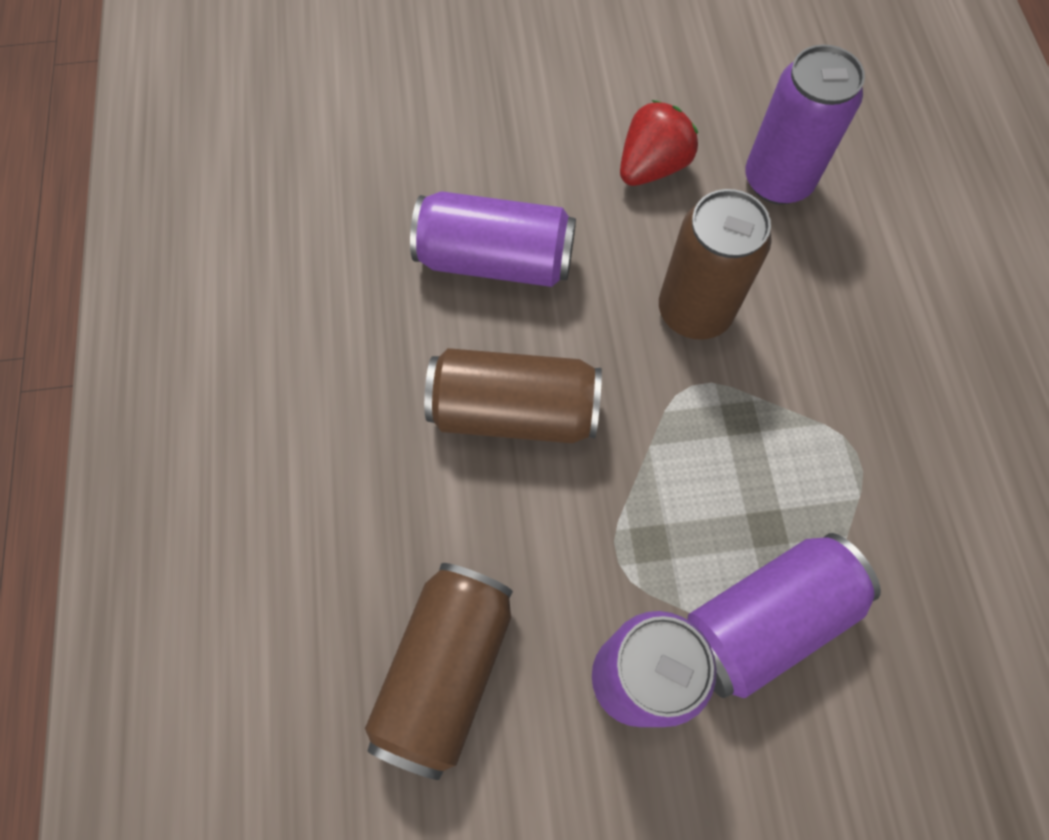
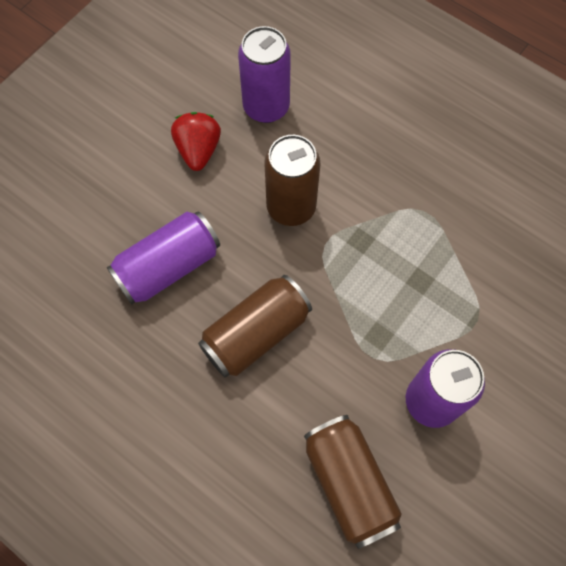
camera: 45 degrees left, 0 degrees up
purple can [687,533,881,698] -> none

